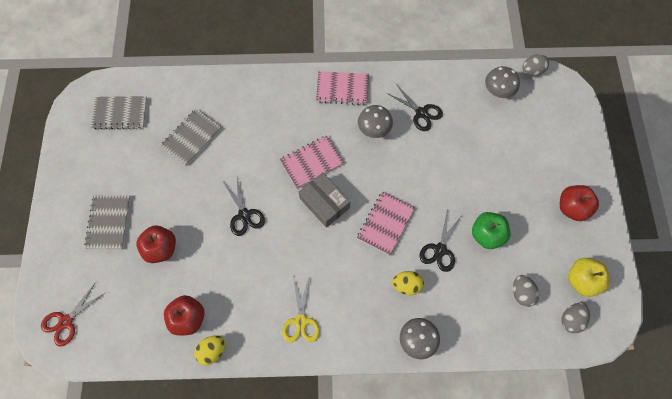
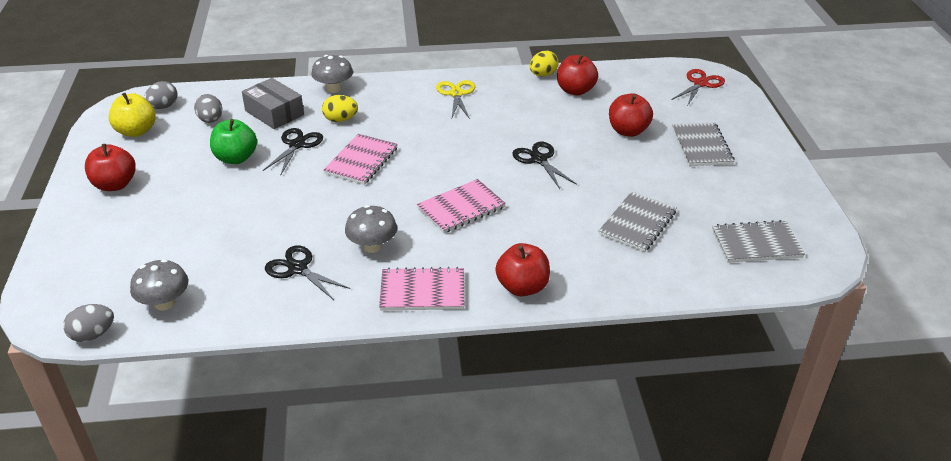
camera: 175 degrees right, 30 degrees down
grey box [299,172,350,228] -> grey box moved to [242,78,304,129]
none -> red apple [495,243,550,296]

